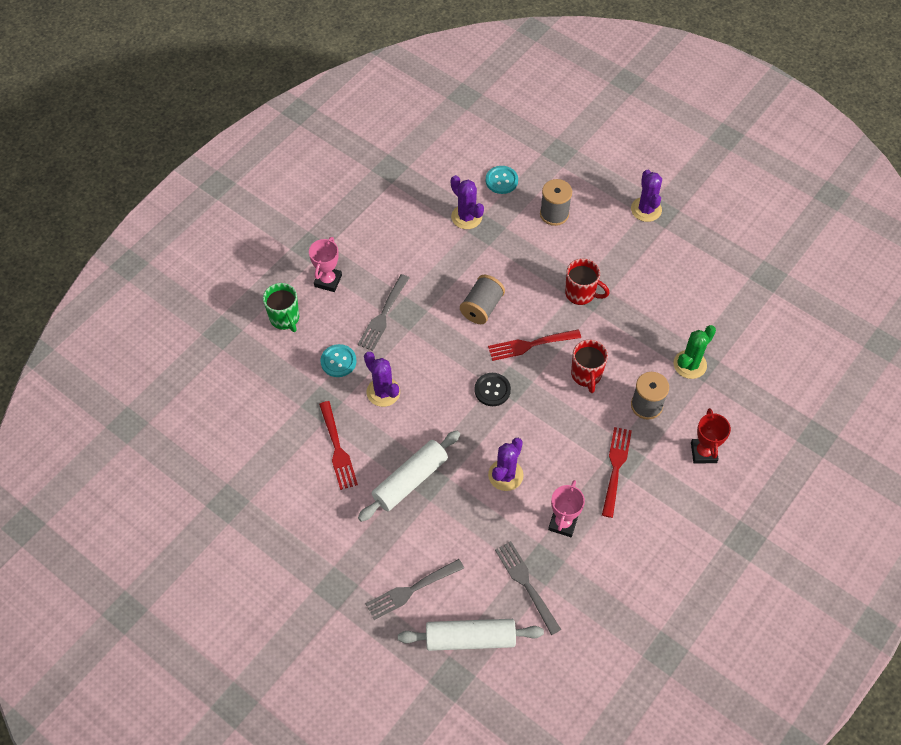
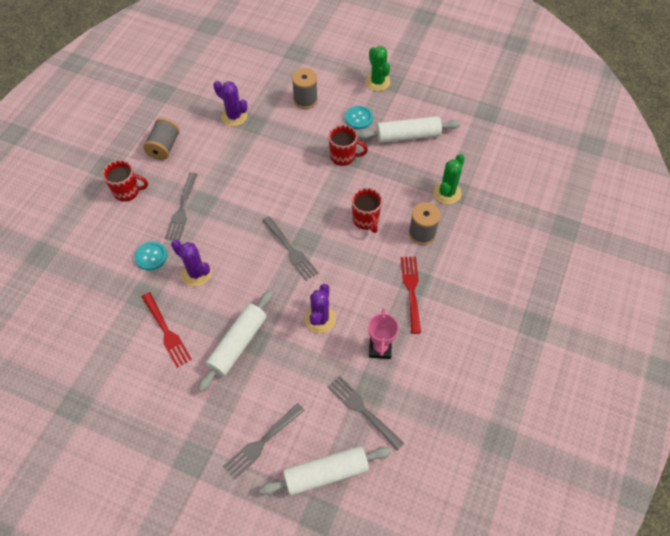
camera: 15 degrees left, 0 degrees up
green mug [263,283,299,332] -> none
pink trophy [309,237,342,292] -> red mug [102,160,148,202]
grey spool [460,275,505,324] -> grey spool moved to [143,118,180,160]
black button [474,373,511,406] -> grey fork [262,216,318,281]
turquoise button [486,166,518,194] -> turquoise button moved to [345,106,373,129]
red fork [488,329,581,361] -> none
purple cactus [631,170,662,222] -> green cactus [365,46,391,91]
red trophy [691,408,731,464] -> none
none -> white rolling pin [358,116,460,143]

